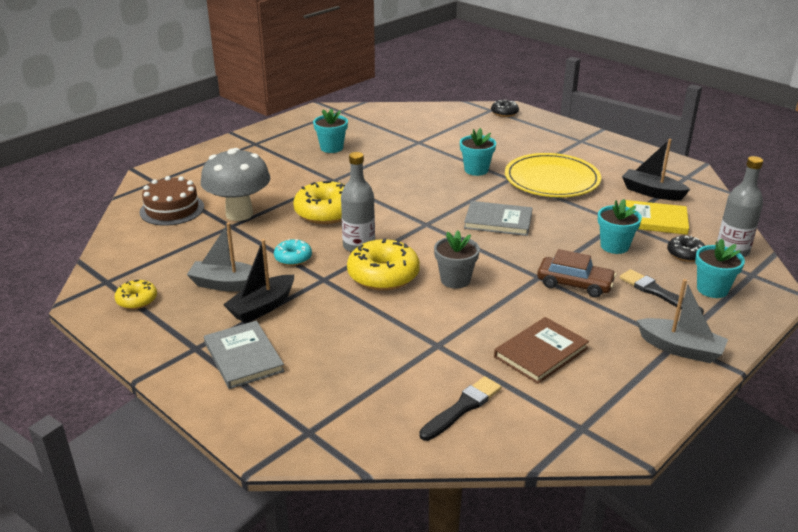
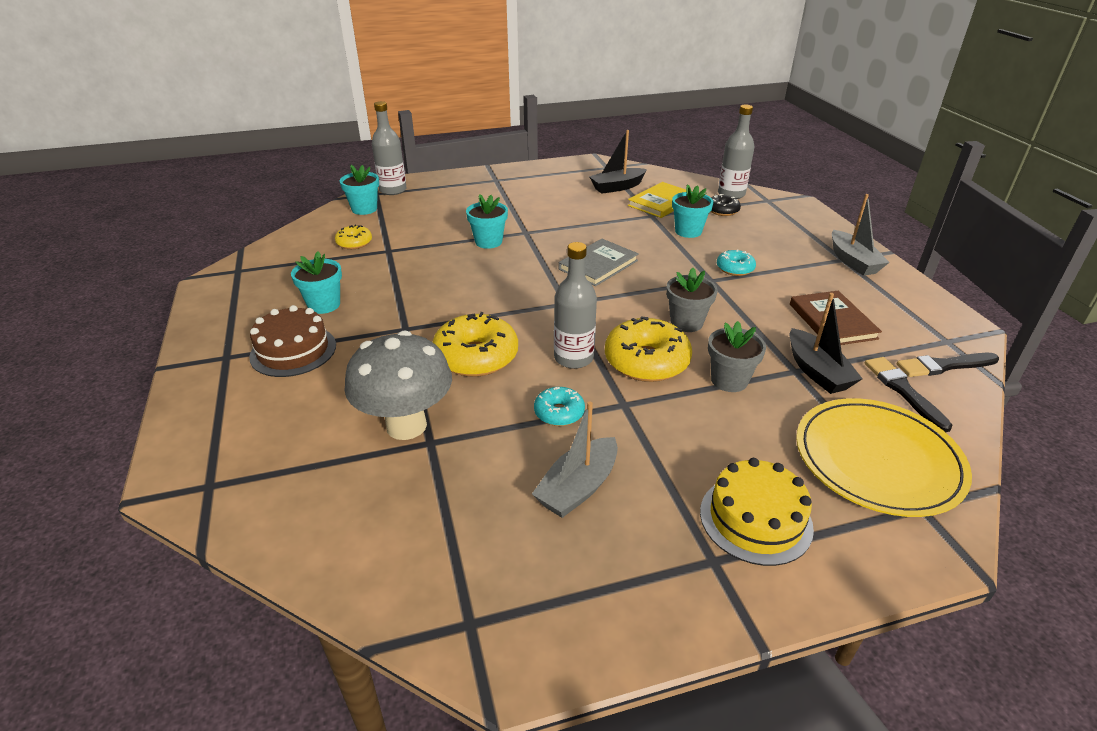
camera: 60 degrees left, 5 degrees up
yellow donut [115,280,157,309] -> yellow donut moved to [335,224,372,249]
brown cake [140,176,204,226] -> brown cake moved to [249,305,336,377]
grey book [204,321,285,389] -> yellow cake [700,458,814,566]
black boat [223,239,294,323] -> black boat moved to [789,293,863,394]
black donut [491,100,519,117] -> grey bottle [372,101,406,195]
yellow plate [505,153,601,197] -> yellow plate moved to [796,398,972,517]
brown car [537,249,616,298] -> turquoise donut [717,249,756,276]
black brush [620,269,704,314] -> black brush moved to [897,353,999,377]
grey boat [636,279,728,363] -> grey boat turned 105 degrees clockwise [832,194,890,276]
turquoise flower pot [695,238,745,298] -> turquoise flower pot moved to [340,165,379,215]
none -> grey flower pot [708,321,766,392]

